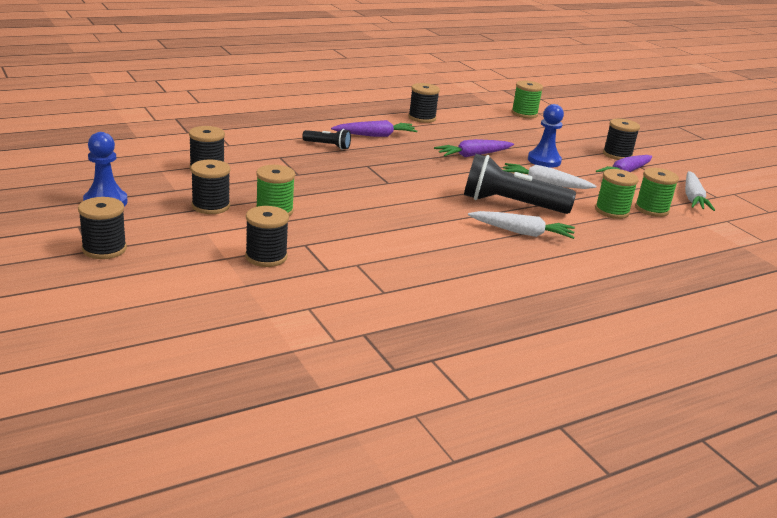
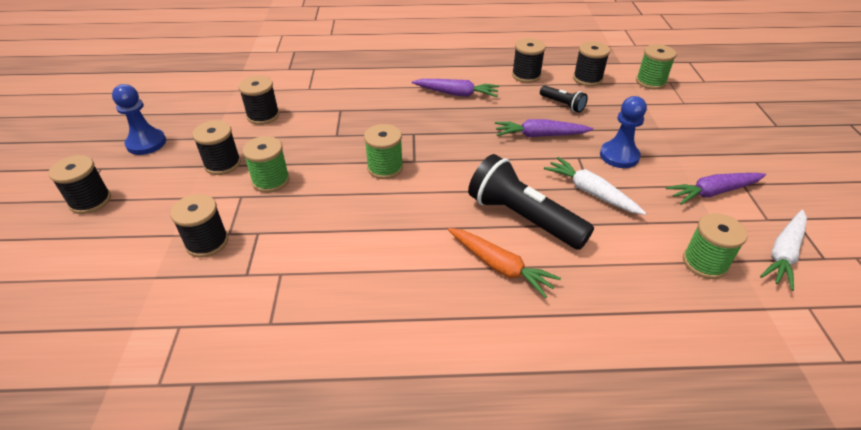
camera: 30 degrees right, 15 degrees up
black flashlight [302,129,351,150] -> black flashlight moved to [540,86,588,113]
white carrot [468,211,575,239] -> orange carrot [448,228,561,298]
green spool [595,169,639,219] -> green spool moved to [364,124,403,179]
black spool [603,118,640,160] -> black spool moved to [573,41,610,86]

